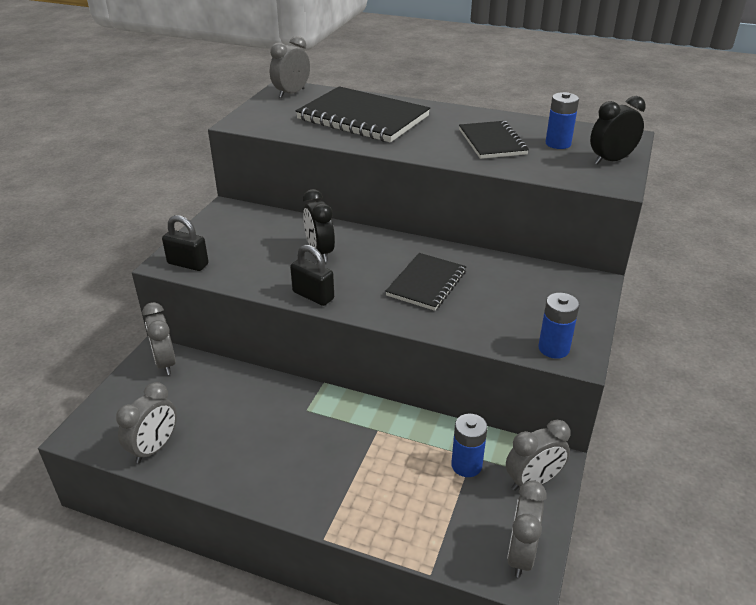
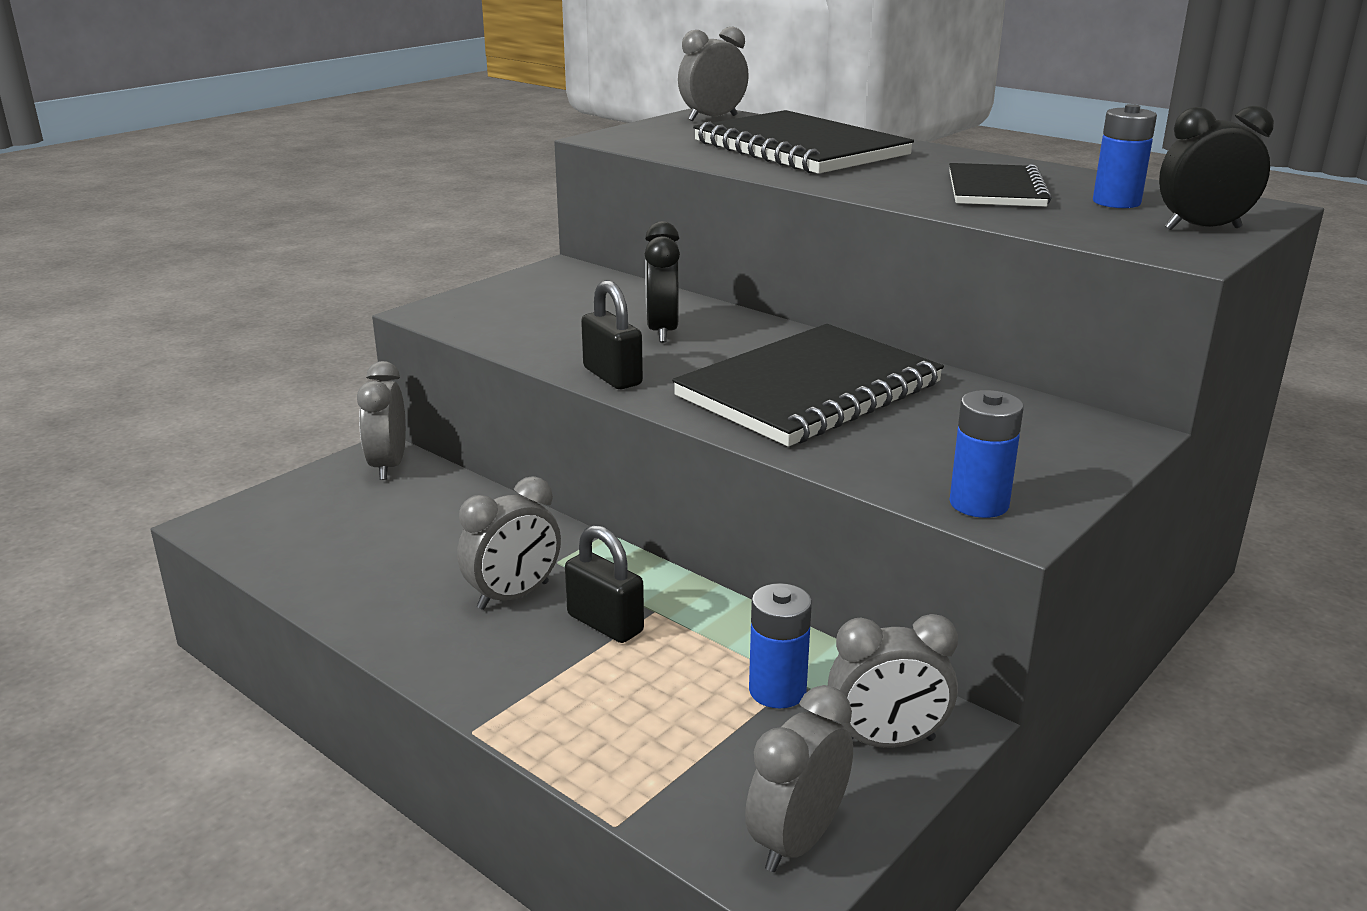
camera: 20 degrees right, 10 degrees down
grey clock [116,382,177,464] -> grey clock moved to [457,476,561,610]
black padlock [162,215,209,271] -> black padlock moved to [565,525,644,643]
black notebook [385,253,467,311] -> black notebook [672,324,944,447], size x1.67

